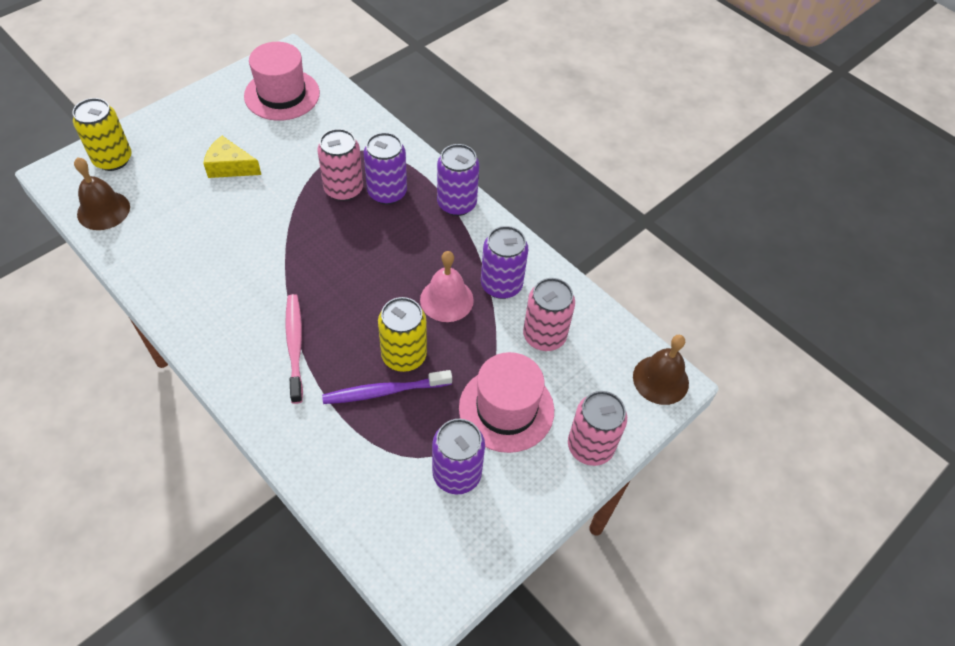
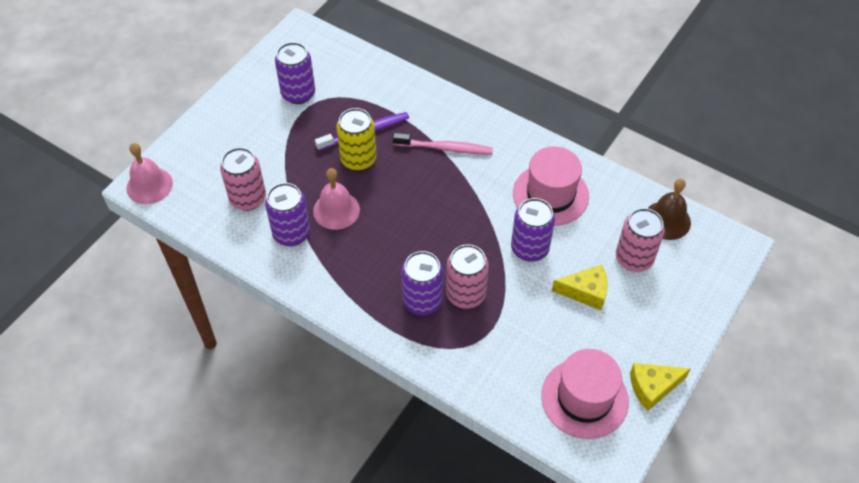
camera: 170 degrees right, 0 degrees up
yellow can [73,98,131,171] -> none
pink toothbrush [285,294,303,404] -> pink toothbrush turned 60 degrees counterclockwise [393,133,493,155]
purple can [437,144,479,216] -> purple can moved to [511,198,555,262]
pink hat [459,352,554,453] -> pink hat moved to [513,146,589,226]
pink can [568,391,627,466] -> pink can moved to [616,208,665,272]
brown bell [633,335,689,405] -> pink bell [126,143,173,204]
none -> yellow cheese [630,363,690,411]

